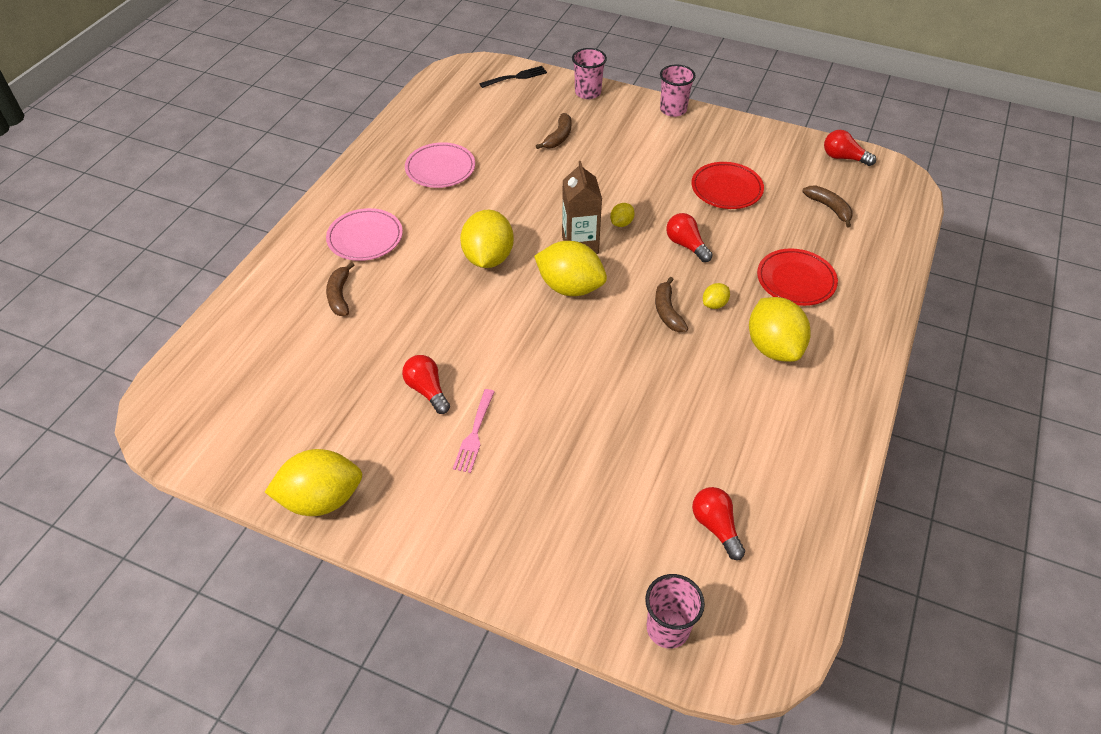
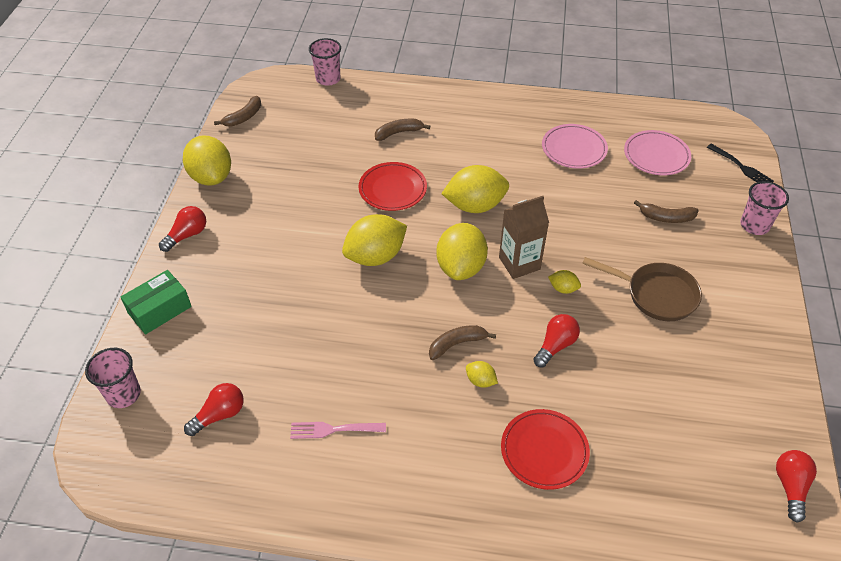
camera: 75 degrees right, 0 degrees up
pink plate [326,208,403,261] -> pink plate moved to [624,130,691,175]
red light bulb [402,355,450,414] -> red light bulb moved to [159,206,206,252]
pink fork [453,389,495,473] -> pink fork moved to [290,422,386,439]
pink cup [660,65,696,117] -> pink cup moved to [309,38,341,86]
red plate [691,162,764,209] -> red plate moved to [358,162,427,211]
yellow lemon [749,297,811,362] -> yellow lemon moved to [342,214,407,266]
brown banana [802,185,853,227] -> brown banana moved to [214,96,261,127]
none -> green box [121,270,192,335]
none -> brown pan [582,257,702,321]

